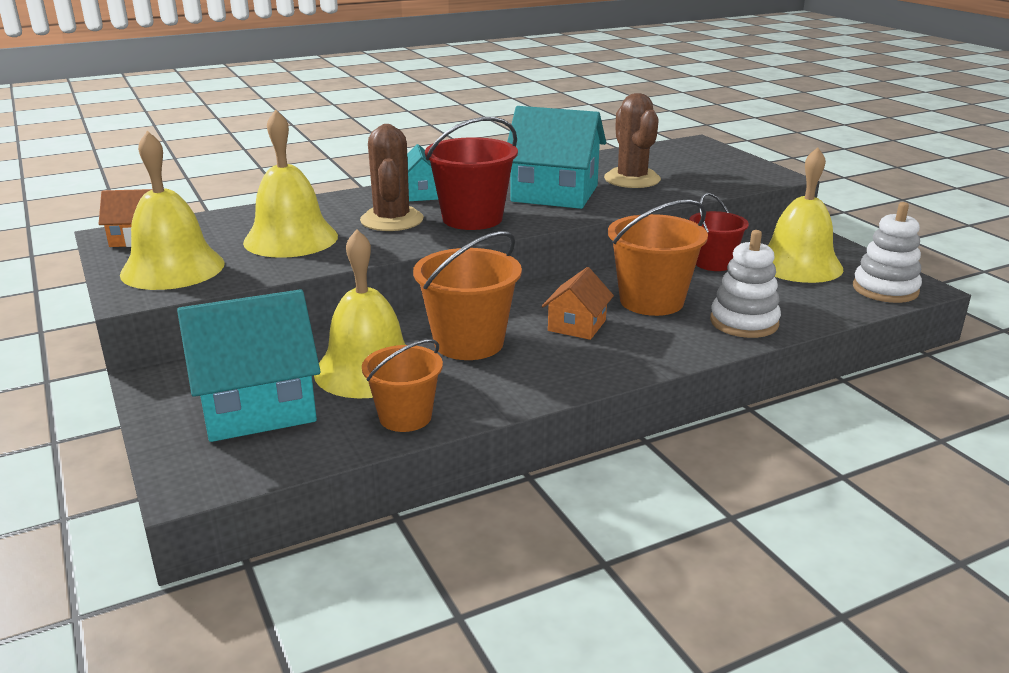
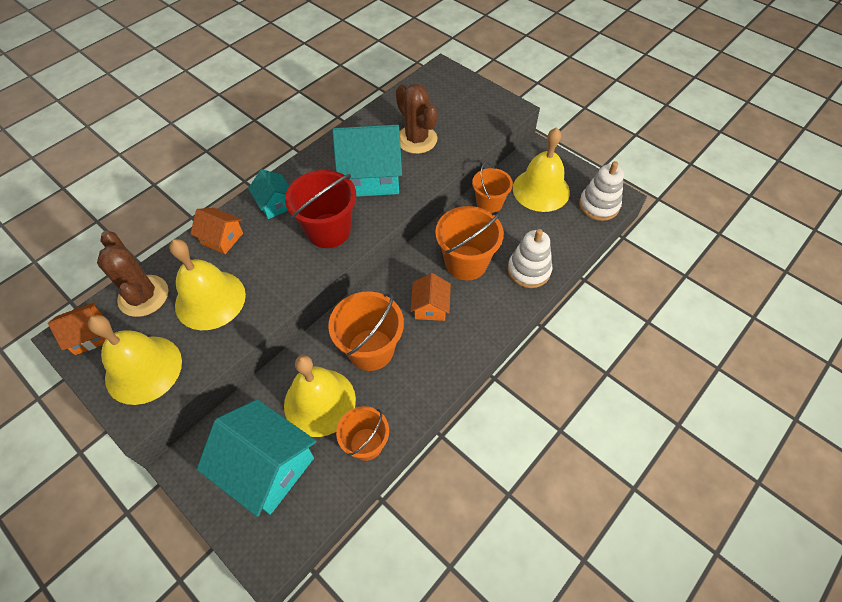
camera: 20 degrees left, 30 degrees up
turquoise house [177,289,321,442] -> turquoise house turned 75 degrees clockwise [197,399,316,517]
brown cactus [360,124,424,231] -> brown cactus moved to [97,231,168,317]
red bucket [689,193,749,271] -> orange bucket [472,162,513,213]
none -> orange house [190,208,243,254]

